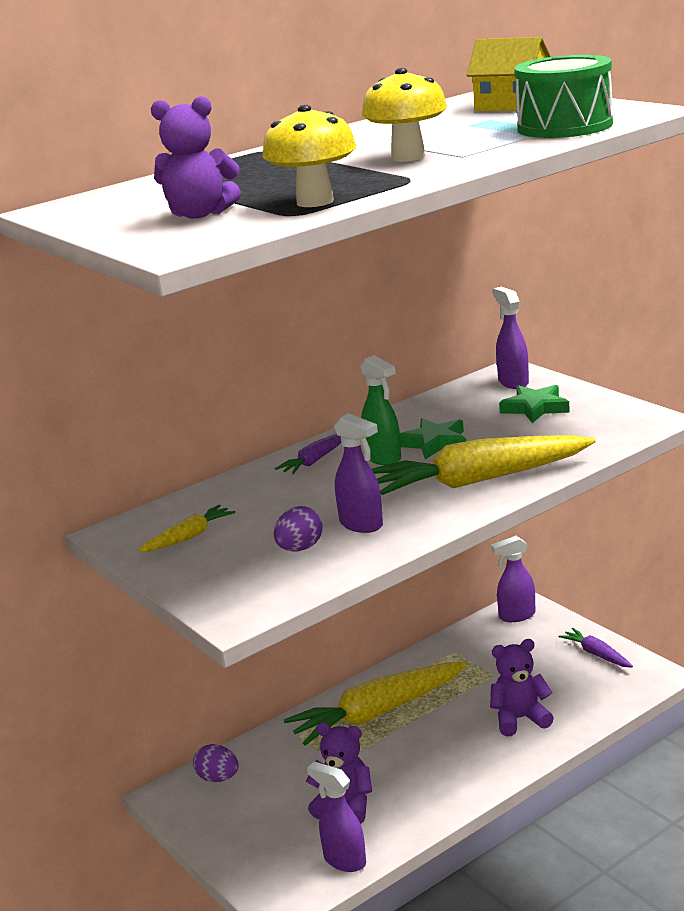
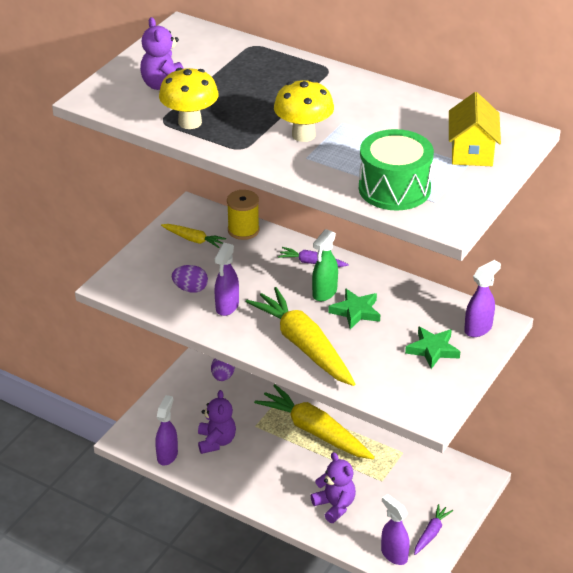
camera: 65 degrees right, 15 degrees up
purple spray bottle [491,536,535,622] -> purple spray bottle moved to [381,494,410,565]
none -> yellow spool [227,190,260,240]

